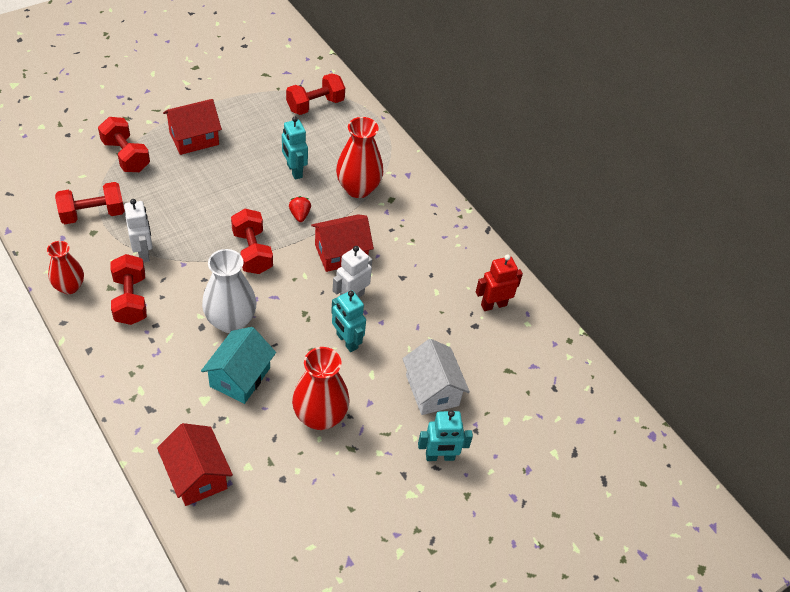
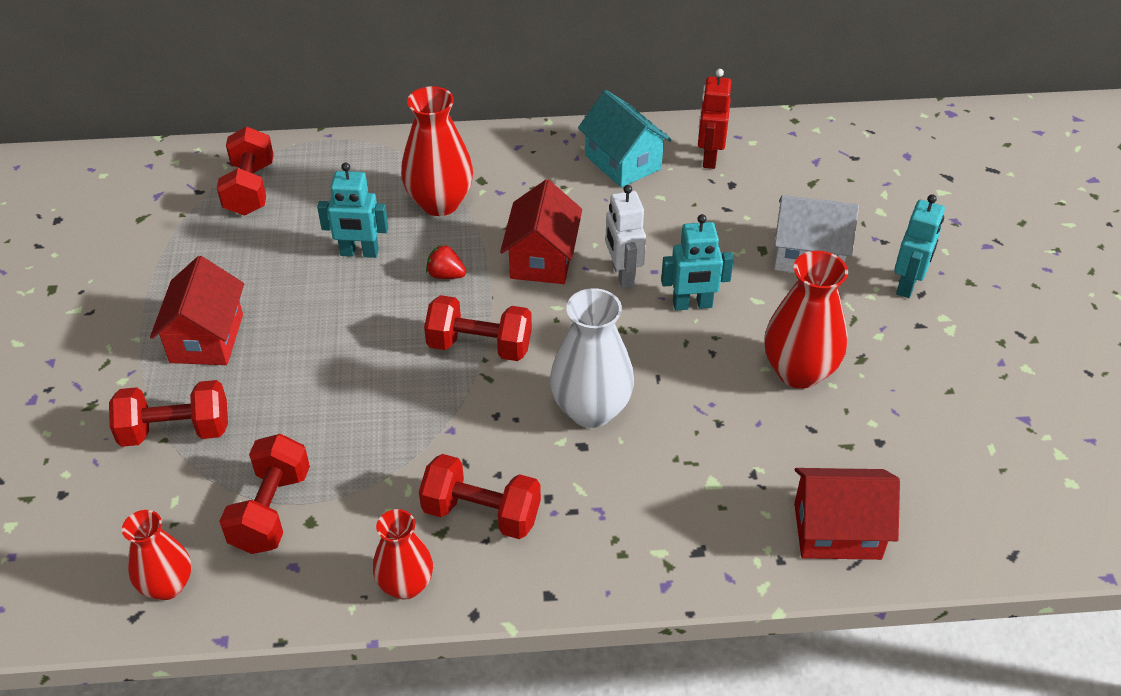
camera: 55 degrees left, 5 degrees down
white robot [124,199,153,263] -> none
turquoise house [201,327,276,404] -> turquoise house moved to [578,90,672,188]
none -> red vase [122,510,191,600]

